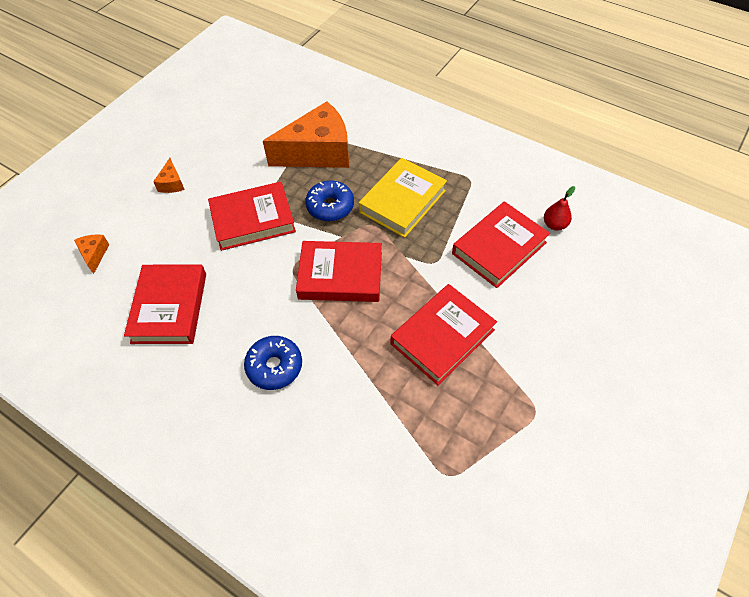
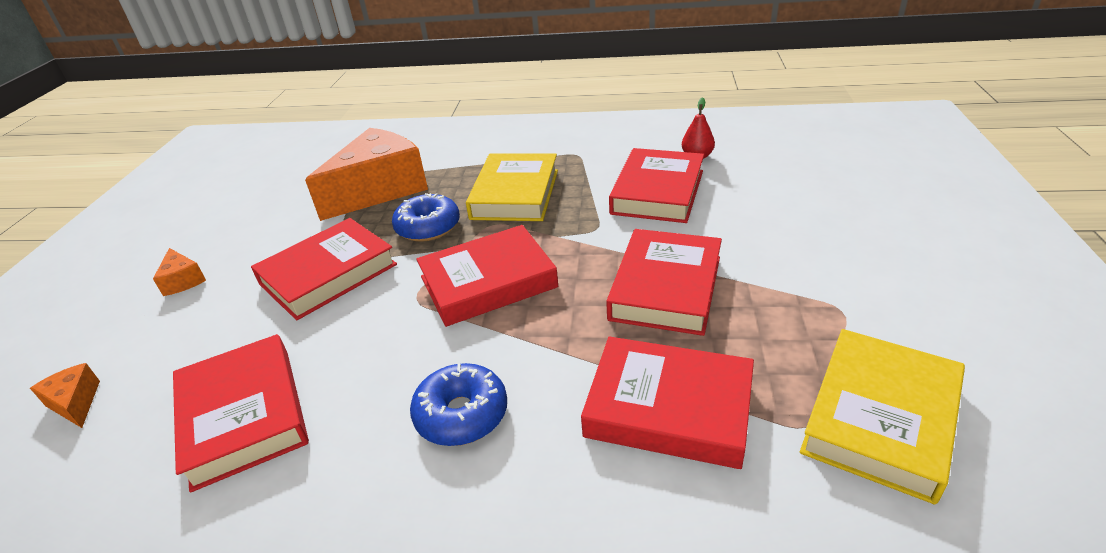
camera: 25 degrees left, 20 degrees down
none -> red book [581,337,754,469]
none -> yellow book [800,329,965,505]

